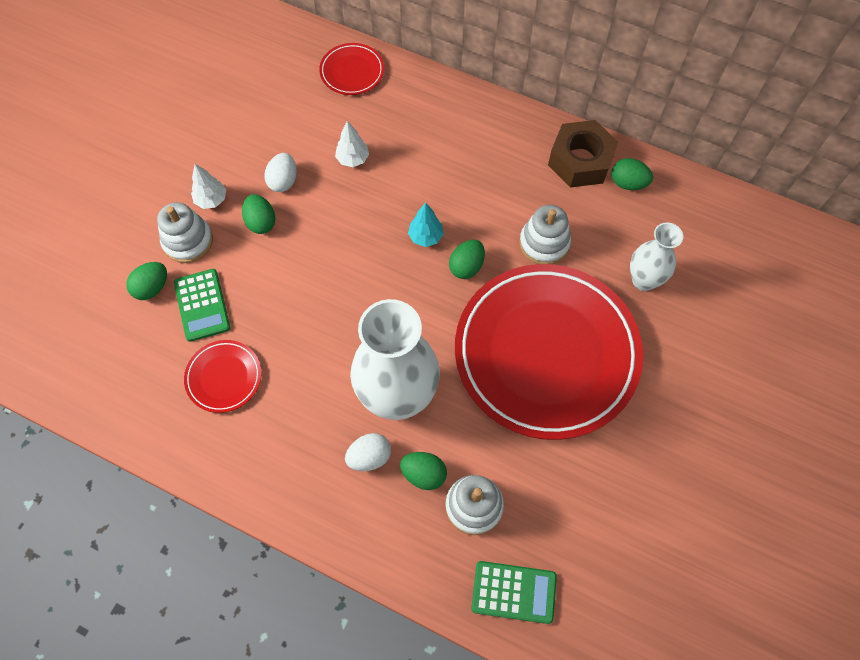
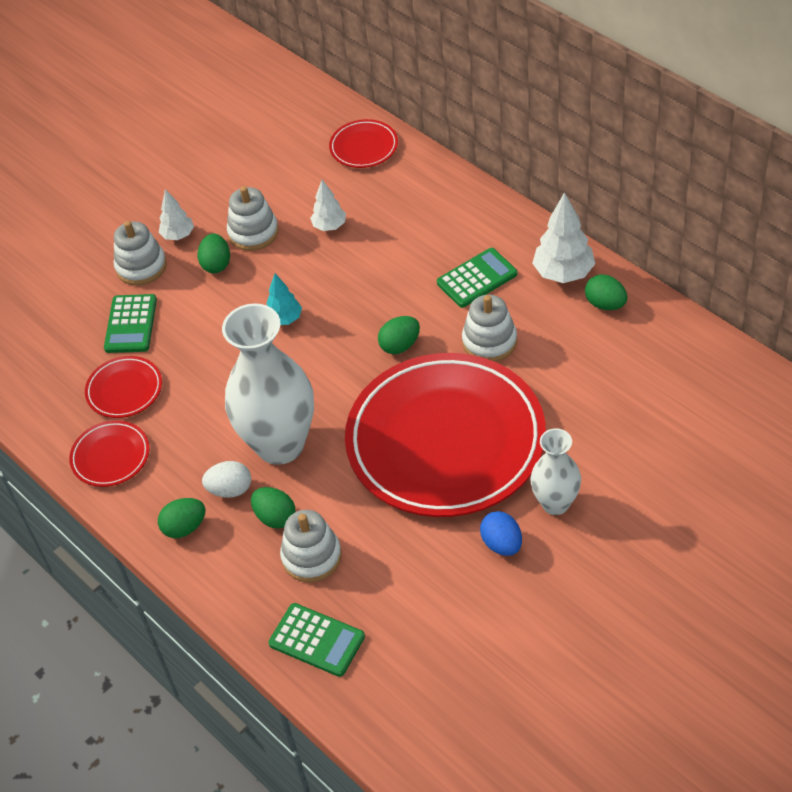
camera: 25 degrees right, 15 degrees down
green egg [126,262,167,300] -> green egg moved to [158,498,205,538]
white egg [264,153,297,192] -> white stacking toy [227,186,279,251]
turquoise tree [408,202,444,247] -> turquoise tree moved to [266,273,302,325]
brown nut [548,120,618,188] -> white tree [532,192,595,283]
white vase [630,222,683,291] -> white vase moved to [530,428,581,515]
none -> red plate [69,420,150,487]
none -> green calculator [437,248,518,308]
none -> blue egg [480,511,522,556]

